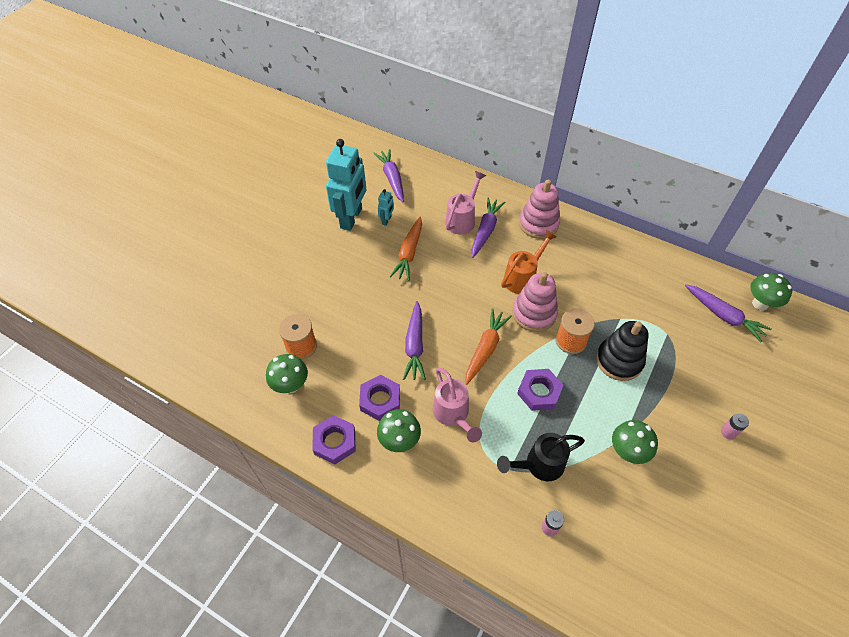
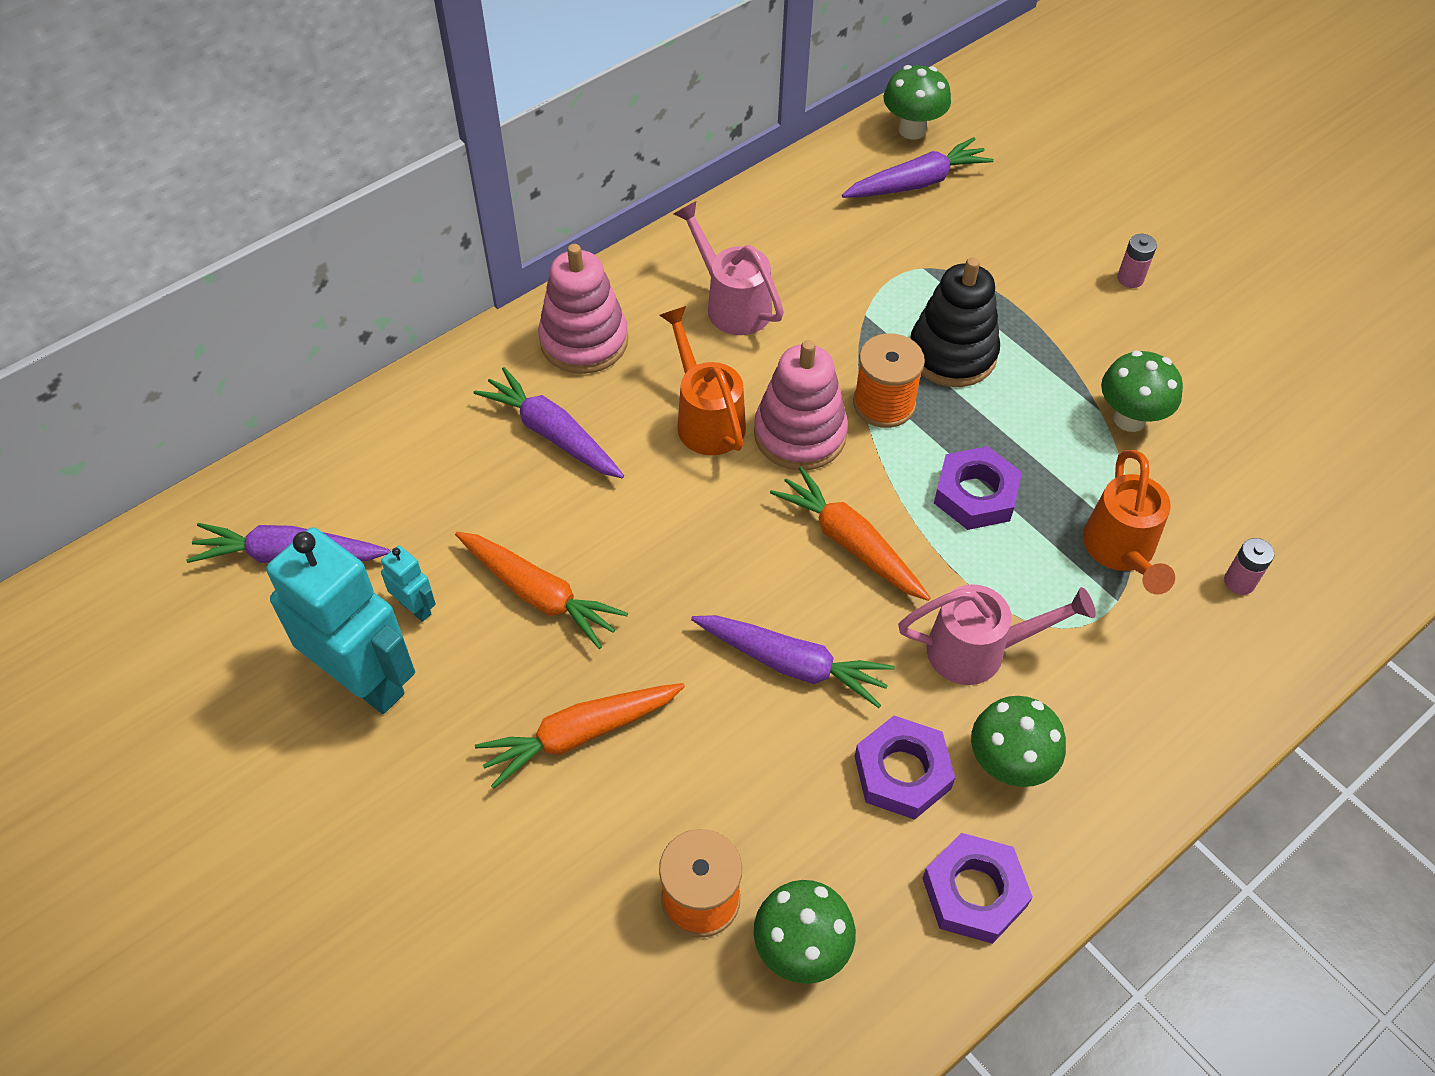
camera: 70 degrees left, 0 degrees up
pink watering can [445,171,486,235] -> pink watering can moved to [674,201,784,335]
black watering can [497,433,585,481] -> orange watering can [1083,450,1175,595]
none -> orange carrot [475,683,685,789]

